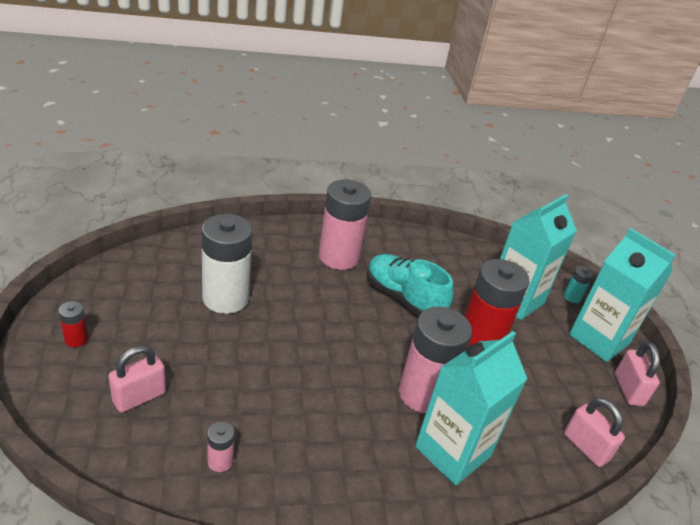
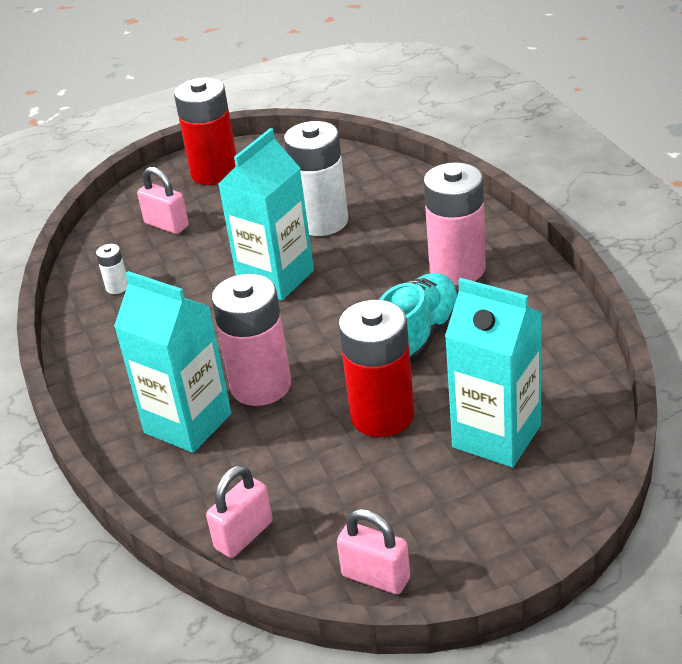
camera: 85 degrees right, 0 degrees up
red battery [58,301,88,347] -> red battery [174,77,236,185], size x2.31
pink battery [207,421,235,472] -> white battery [96,244,128,294]
turquoise battery [564,266,594,303] -> none
turquoise carton [569,228,675,362] -> turquoise carton moved to [218,128,314,300]
pink padlock [615,342,660,406] -> pink padlock turned 45 degrees clockwise [337,509,410,595]

